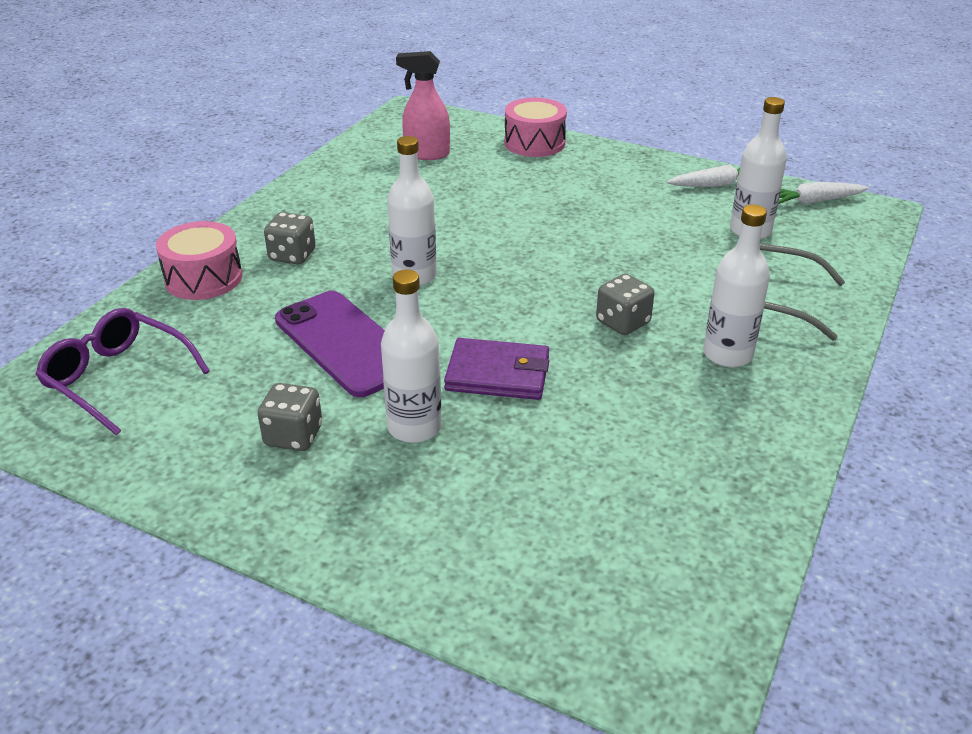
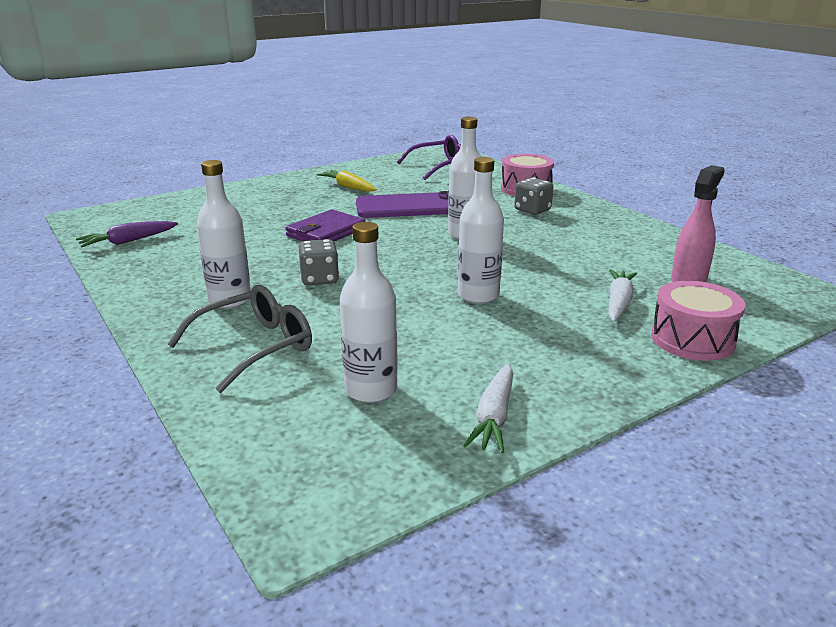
camera: 120 degrees right, 10 degrees down
grey dice [258,383,322,451] -> yellow carrot [317,170,377,192]
white bottle [381,269,442,443] -> white bottle moved to [458,157,504,304]
white carrot [778,182,869,205] -> white carrot moved to [609,269,637,322]
none -> purple carrot [76,221,178,247]

